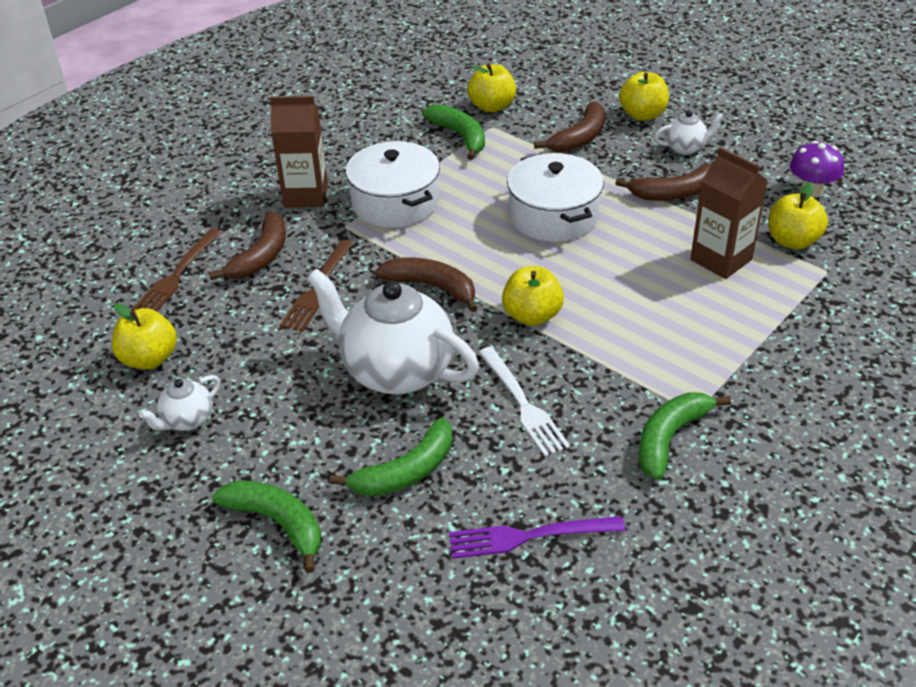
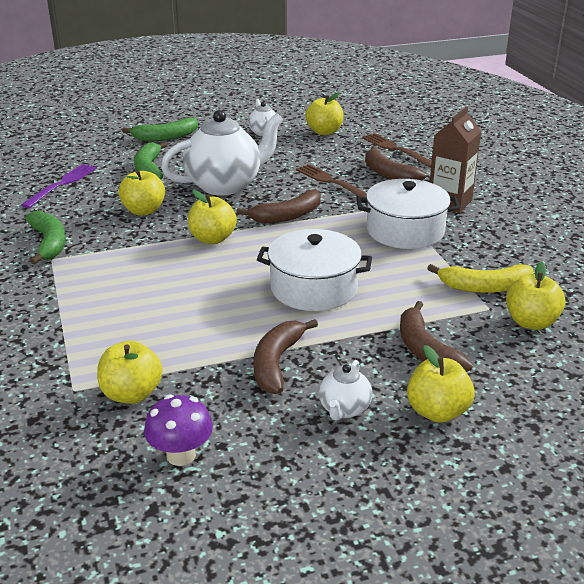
camera: 120 degrees right, 10 degrees down
green banana [422,104,485,160] -> yellow banana [427,264,534,293]
white fork [478,347,570,457] -> yellow apple [118,170,165,216]
brown carton [690,147,768,279] -> none

